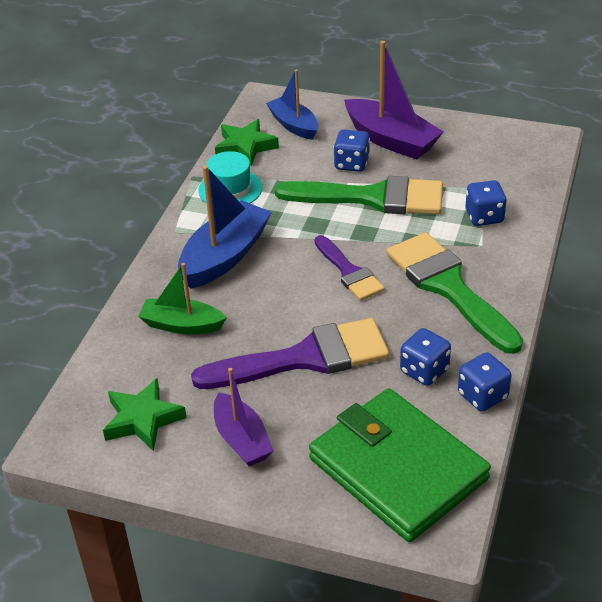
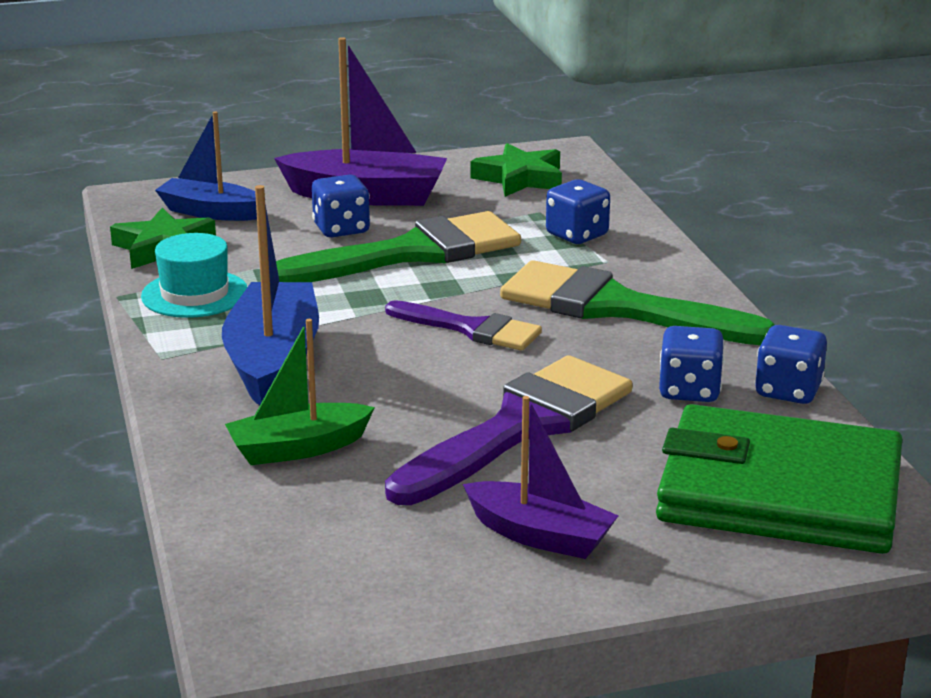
camera: 35 degrees left, 15 degrees down
green star [103,378,187,451] -> green star moved to [471,143,562,197]

